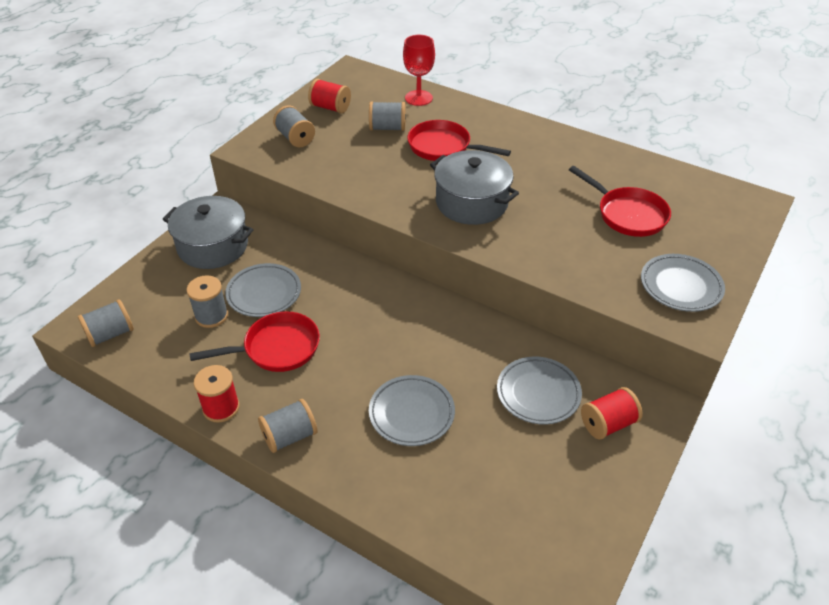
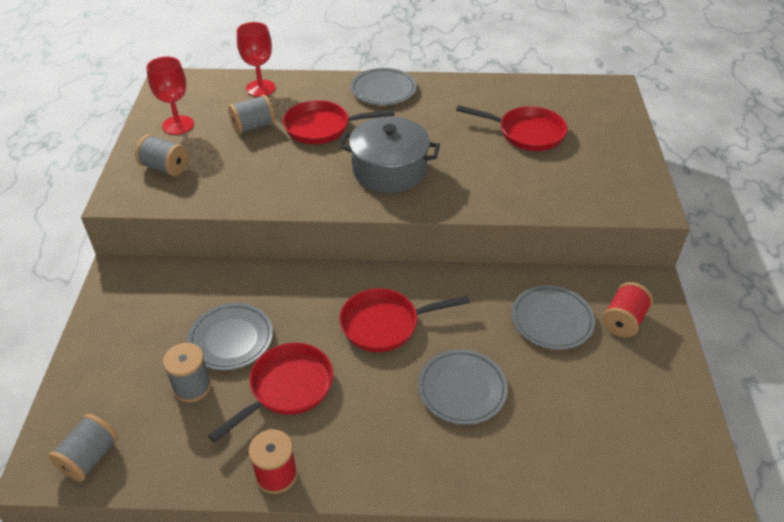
camera: 30 degrees left, 0 degrees up
grey pot [163,196,254,269] -> none
grey spool [258,399,317,453] -> none
red spool [308,79,351,114] -> red goblet [146,57,194,135]
grey plate [641,254,725,312] -> grey plate moved to [351,68,416,105]
none -> red pan [339,288,470,352]

